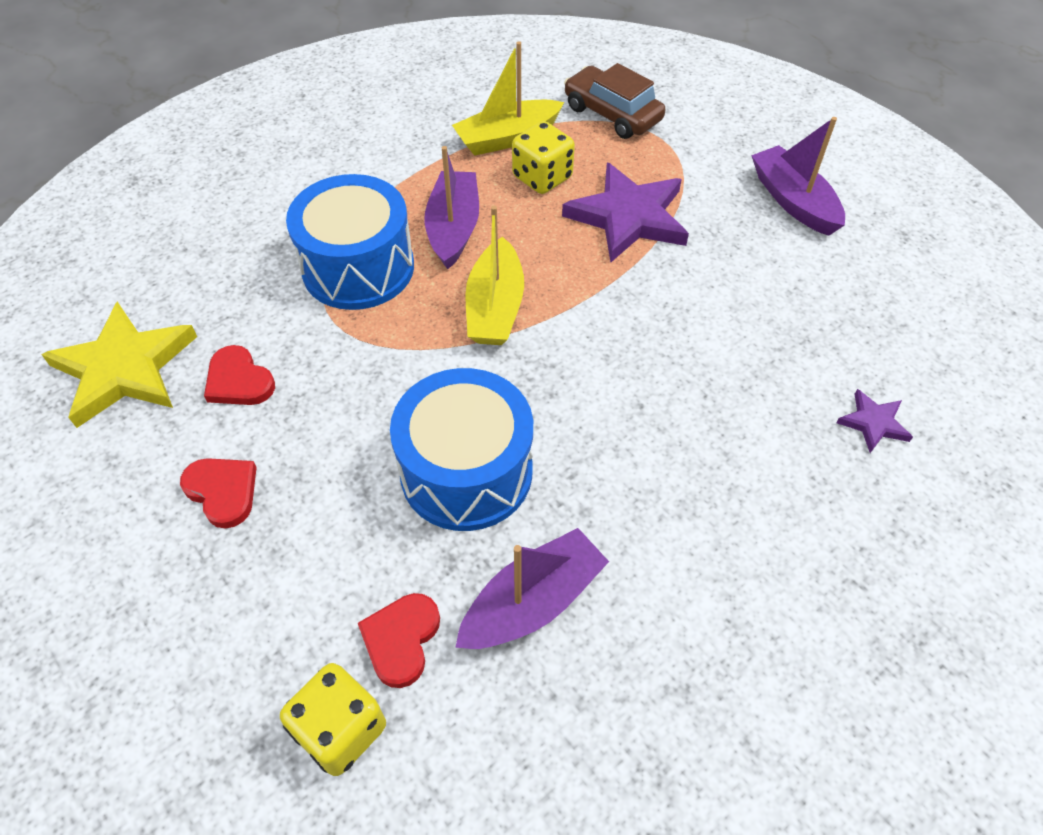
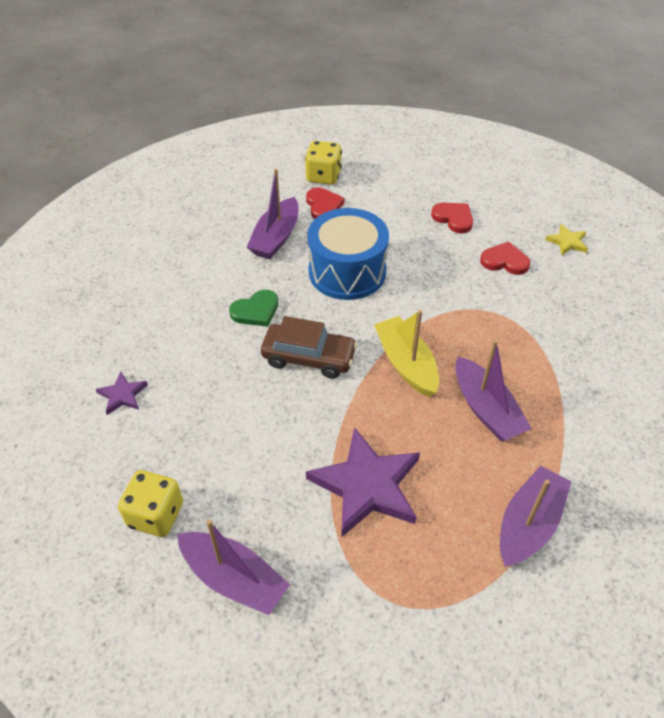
camera: 150 degrees right, 5 degrees down
yellow star [41,302,197,428] -> yellow star [545,224,588,256], size x0.47
red heart [180,458,257,529] -> red heart turned 150 degrees counterclockwise [431,203,473,233]
blue drum [286,174,414,310] -> none
yellow boat [452,41,564,156] -> purple boat [500,465,571,567]
yellow dice [512,121,575,194] -> yellow dice moved to [118,470,183,537]
brown car [564,63,665,139] -> brown car moved to [261,316,357,379]
none -> green heart [229,290,278,327]

